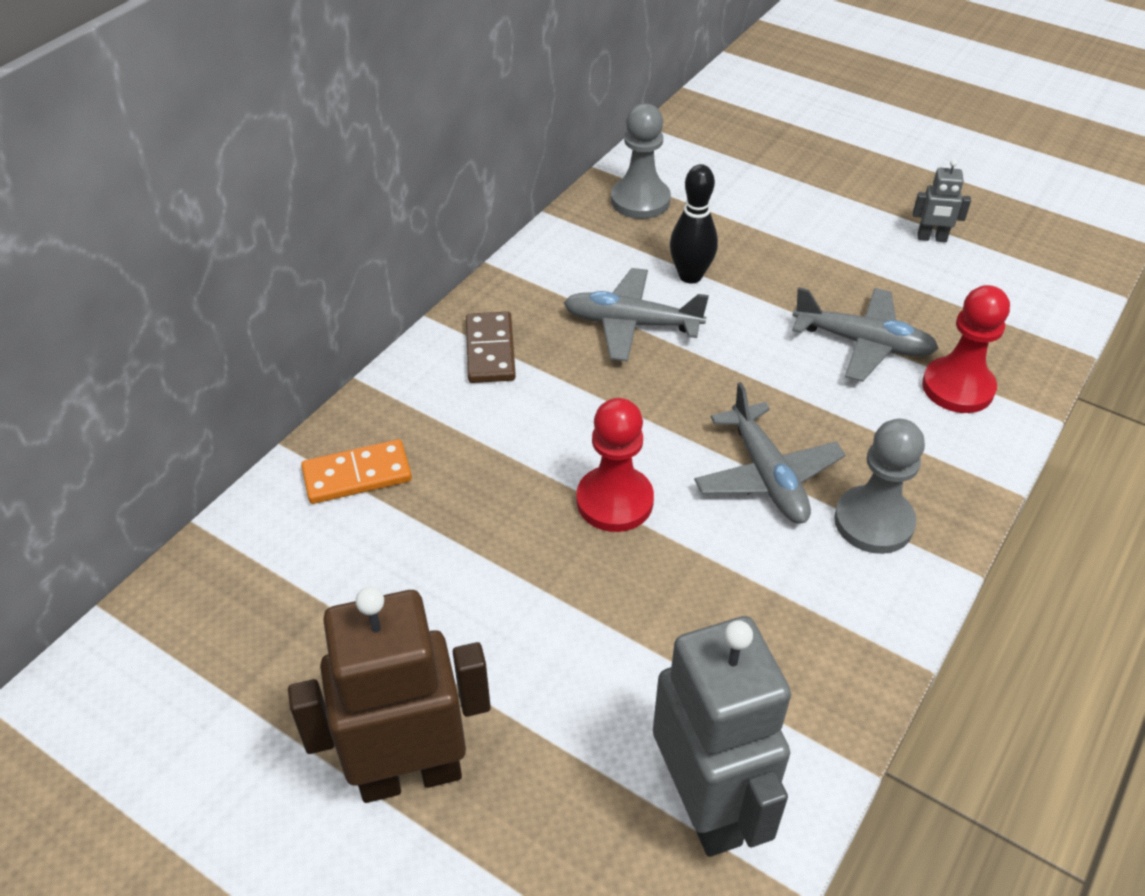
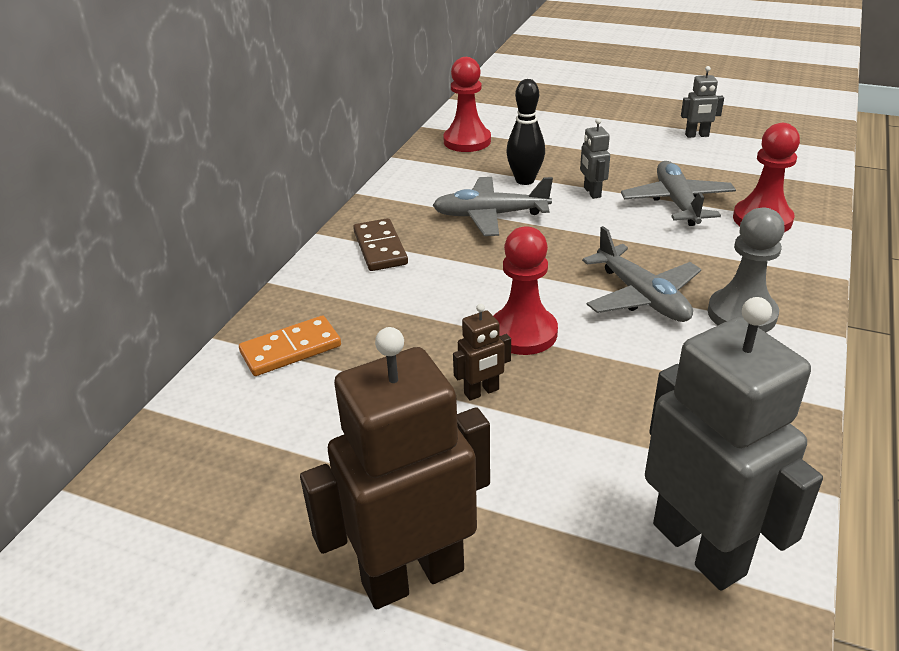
camera: 10 degrees left, 10 degrees down
grey pawn [611,103,671,219] -> red pawn [443,57,491,152]
grey plane [792,287,939,382] -> grey plane turned 105 degrees counterclockwise [621,161,736,226]
none -> brown robot [453,304,511,401]
none -> grey robot [580,118,610,199]

